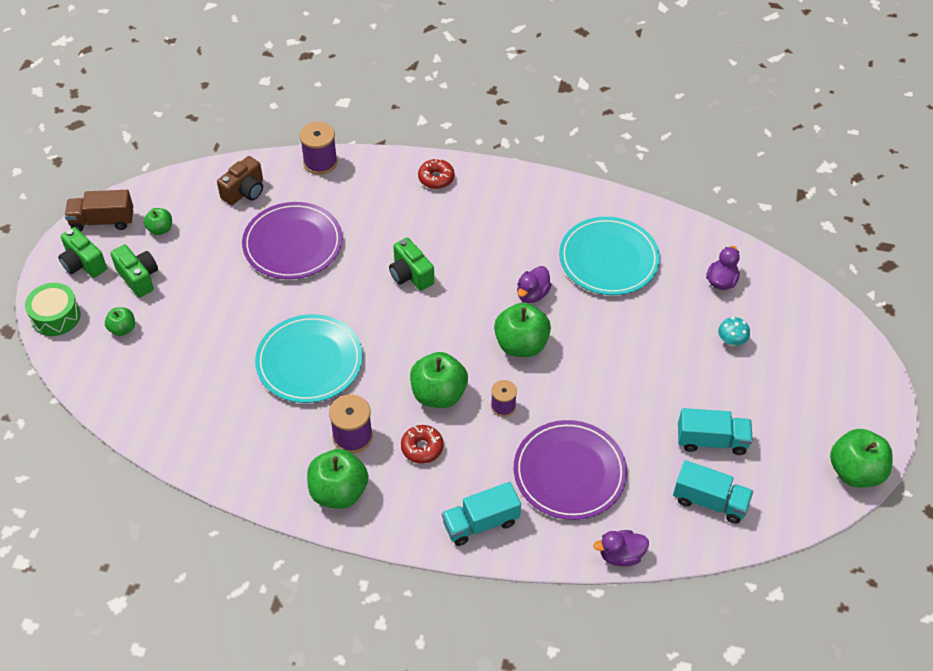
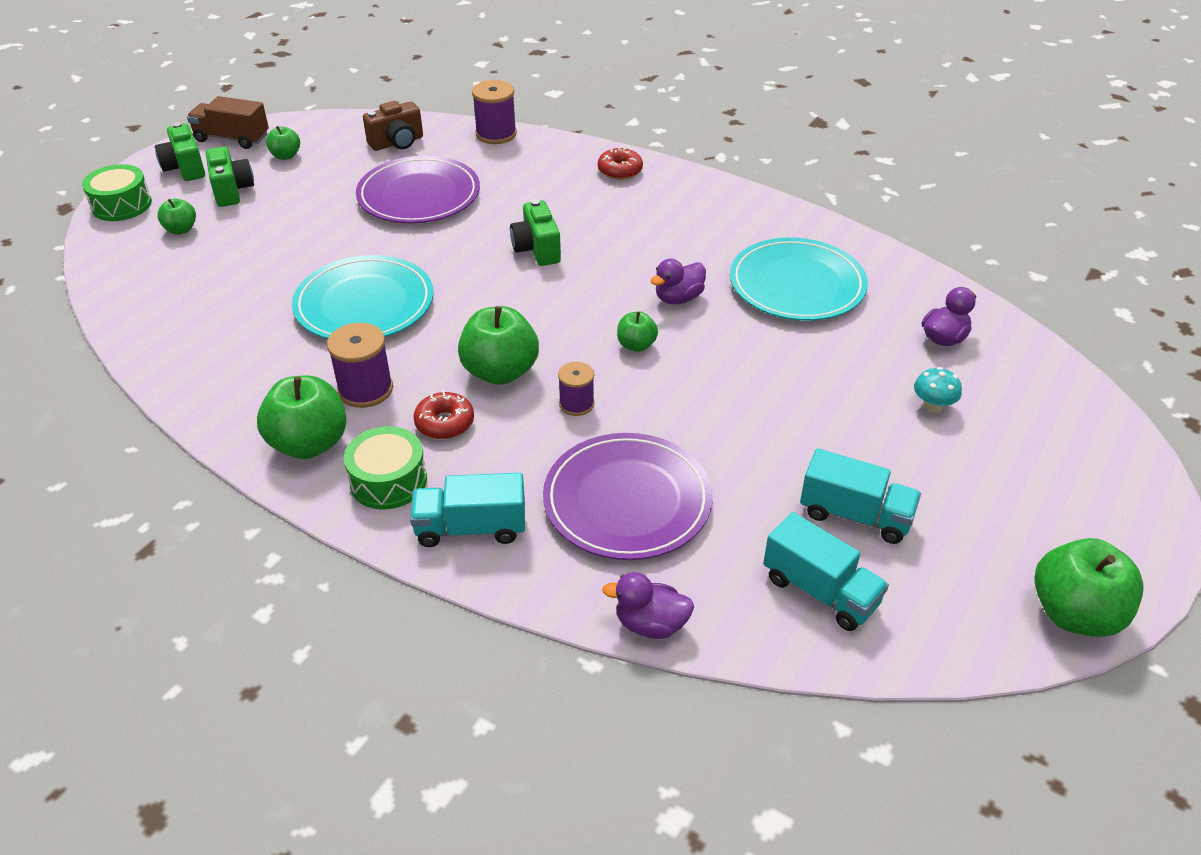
camera: 20 degrees right, 10 degrees down
green apple [494,303,551,357] -> green apple [617,311,658,352], size x0.53
none -> green drum [344,426,427,510]

